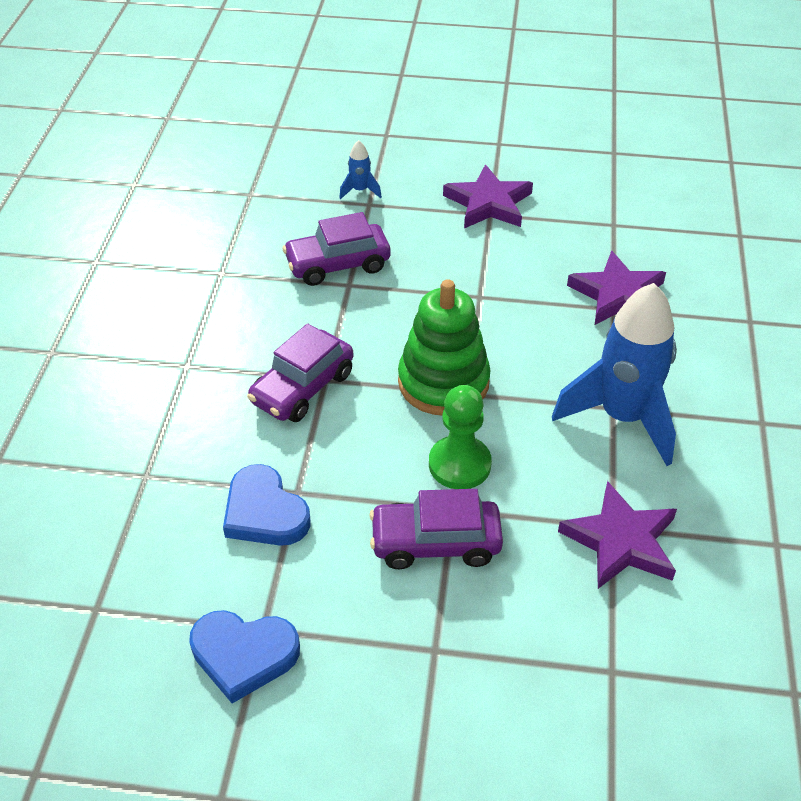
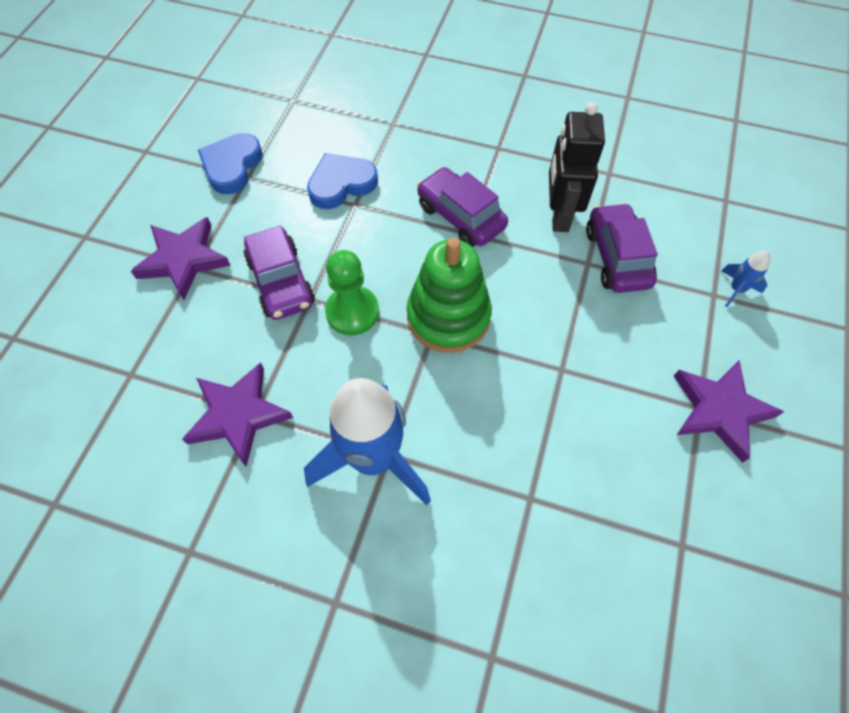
camera: 100 degrees right, 15 degrees up
purple car [369,489,503,569] -> purple car turned 150 degrees clockwise [244,225,315,320]
purple star [567,251,666,325] -> purple star moved to [131,217,231,300]
none -> black robot [549,102,605,232]

